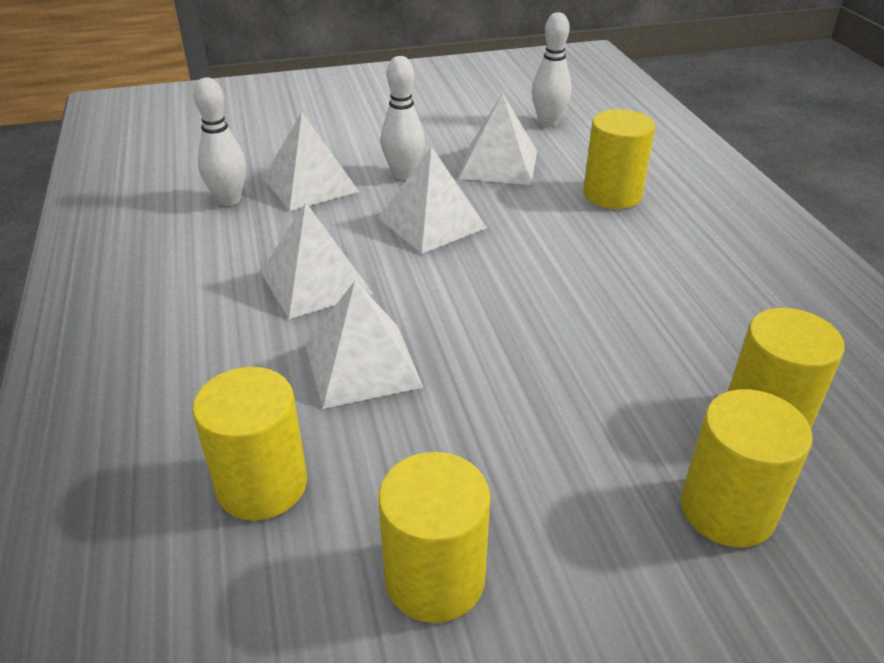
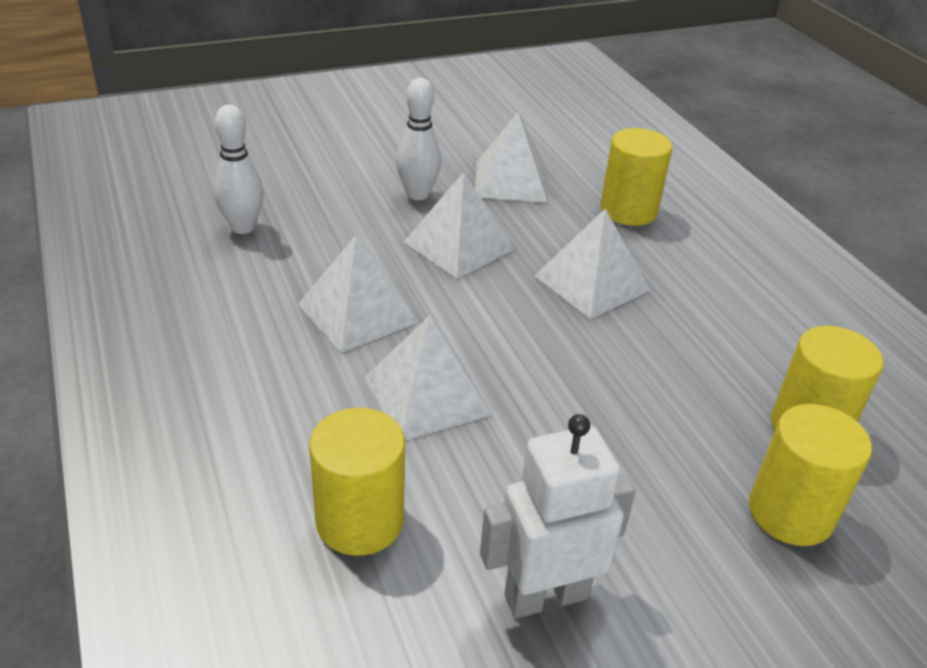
camera: 10 degrees left, 0 degrees up
white pyramid [263,112,359,211] -> white pyramid moved to [534,209,651,319]
yellow cylinder [378,452,490,623] -> white robot [480,414,636,619]
white bowling pin [532,12,571,127] -> none

